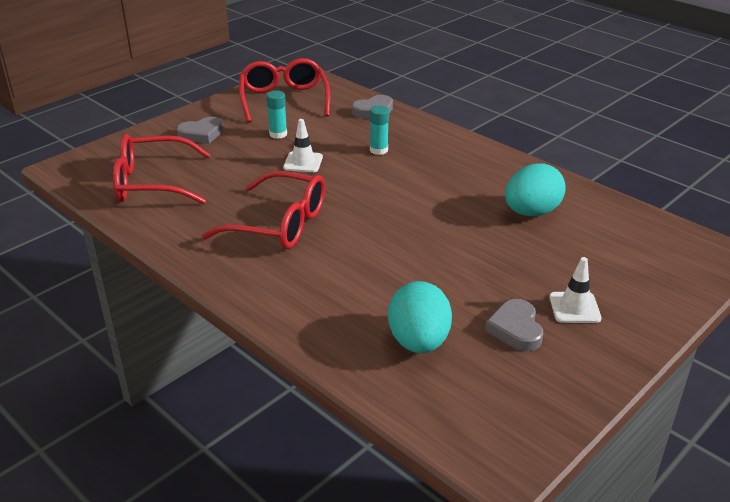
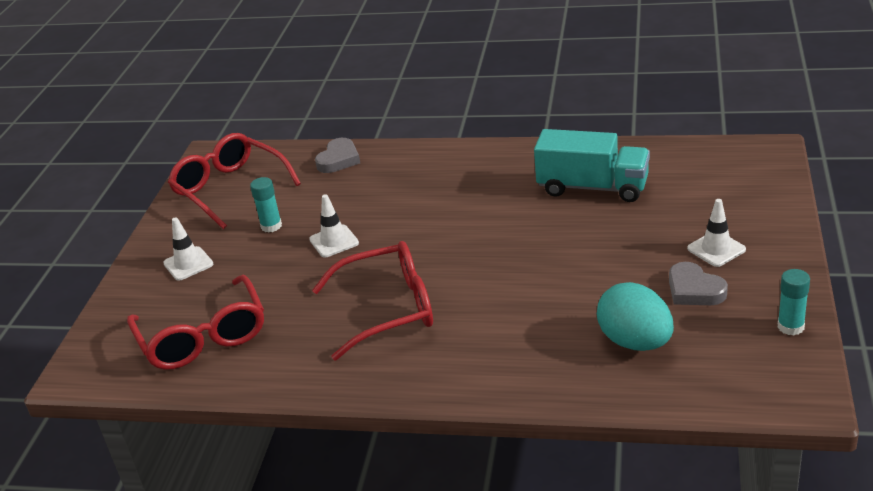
camera: 30 degrees left, 0 degrees up
red glasses [113,134,211,204] -> red glasses turned 75 degrees counterclockwise [127,275,264,370]
grey heart [177,117,223,144] -> white traffic cone [163,217,213,281]
turquoise glue stick [370,105,389,155] -> turquoise glue stick moved to [777,269,810,336]
turquoise egg [505,163,566,216] -> turquoise truck [534,129,650,202]

